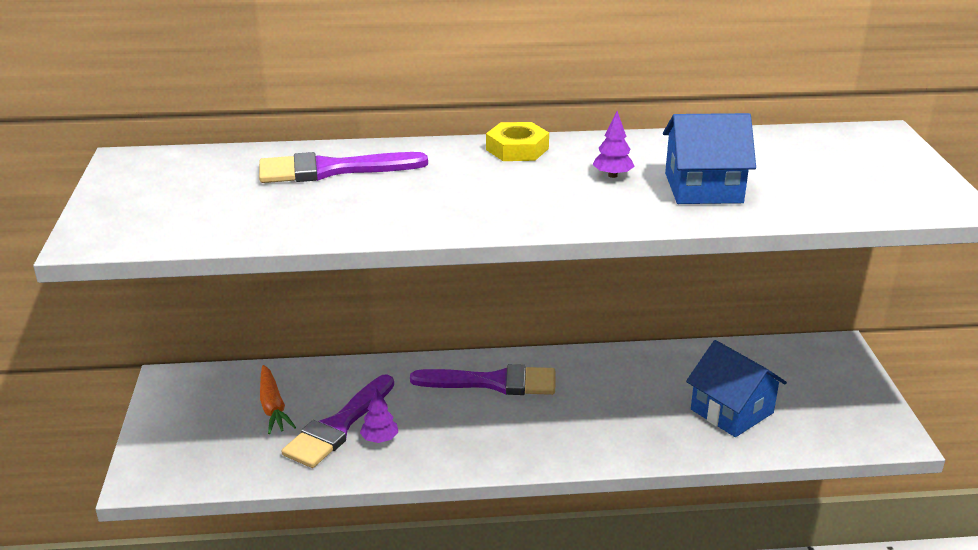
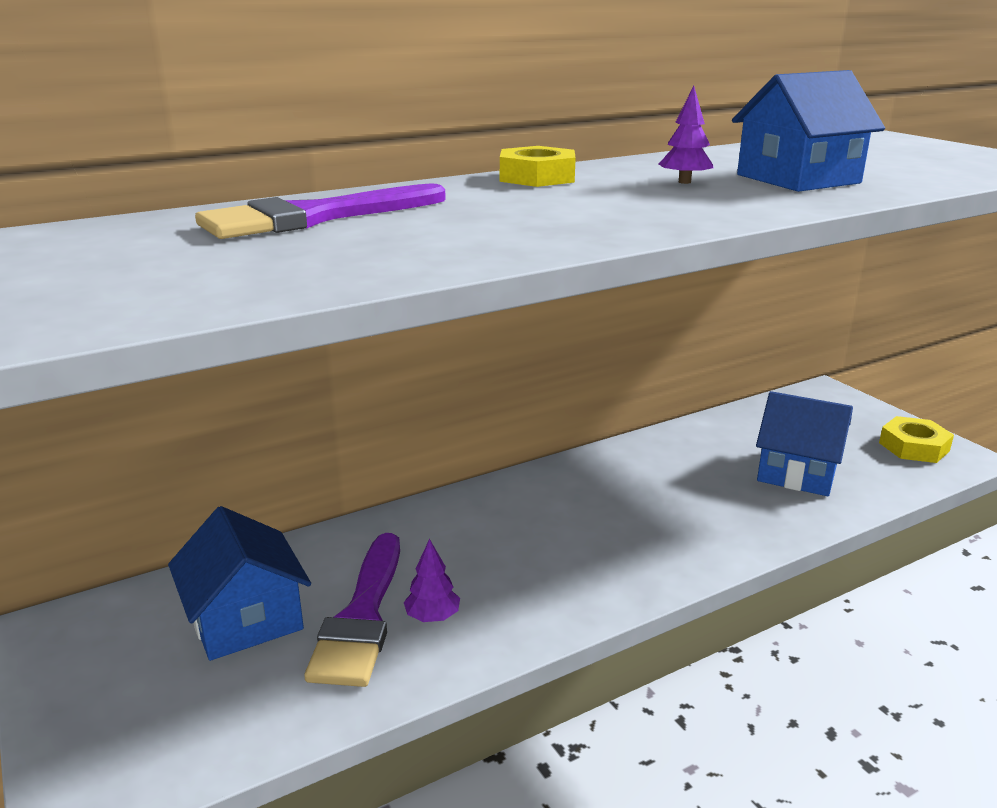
camera: 25 degrees left, 5 degrees down
orange carrot [260,365,296,434] -> blue house [168,506,311,661]
purple brush [410,364,555,395] -> none
none -> yellow nut [879,416,954,463]

